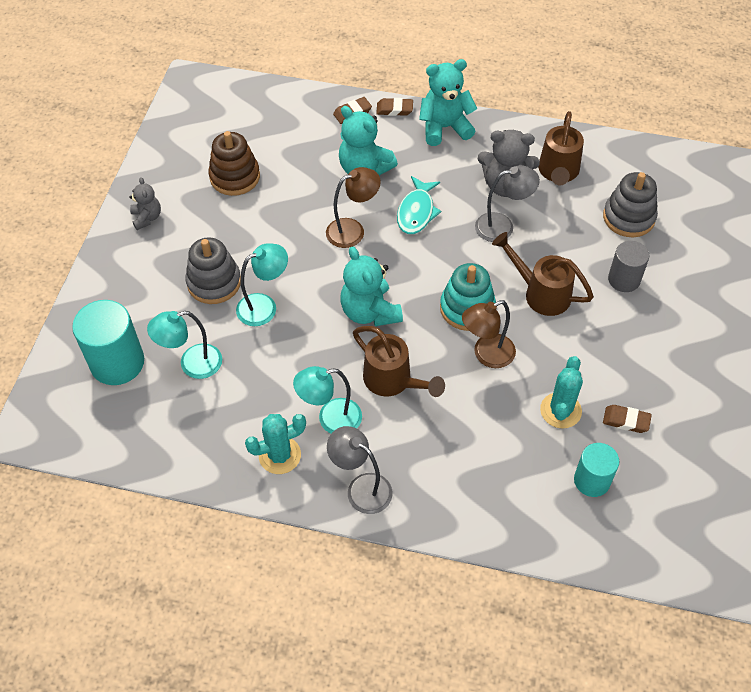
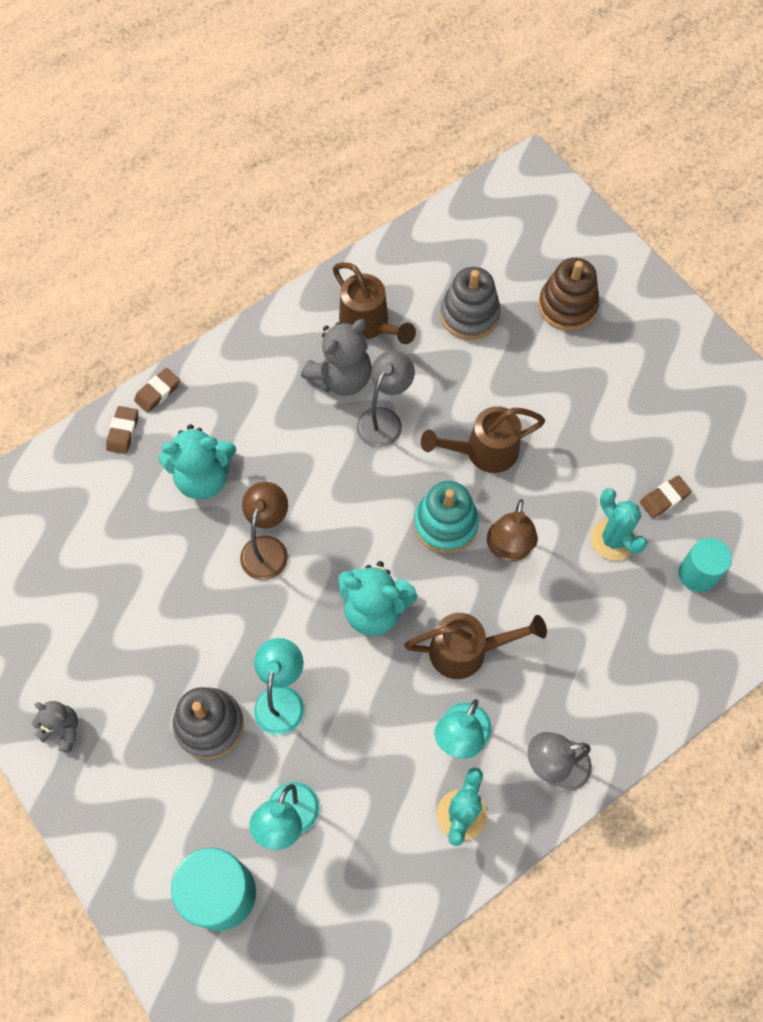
camera: 50 degrees left, 10 degrees up
brown stacking toy [208,131,260,196] -> brown stacking toy moved to [538,258,599,331]
turquoise fish [397,176,441,234] -> none
turquoise teddy bear [419,59,477,146] -> none
grey cylinder [608,241,649,292] -> none

